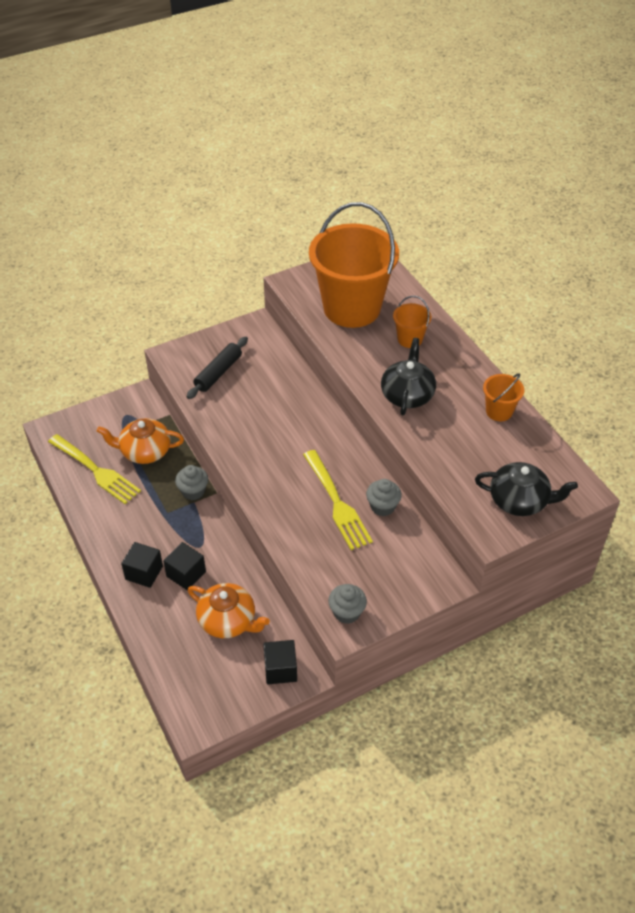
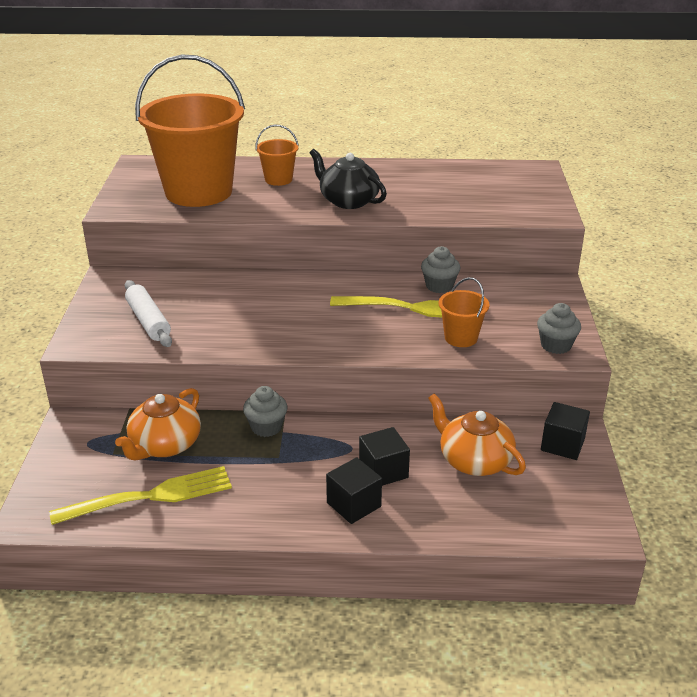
camera: 60 degrees left, 15 degrees down
black rolling pin [186,337,248,399] -> white rolling pin [125,280,172,347]
orange teapot [188,583,270,638] -> orange teapot turned 105 degrees counterclockwise [428,394,526,476]
black teapot [475,462,578,516] -> none
orange bucket [483,374,524,421] -> orange bucket moved to [439,277,489,347]

